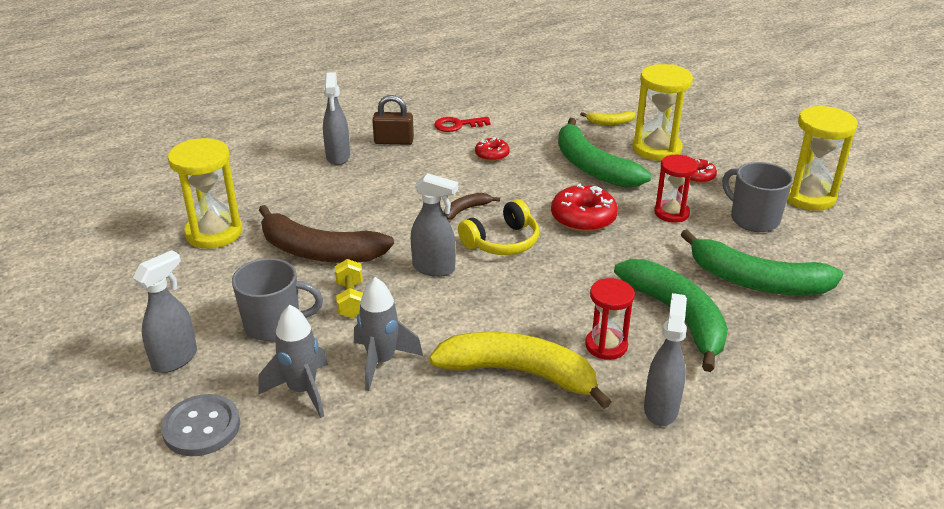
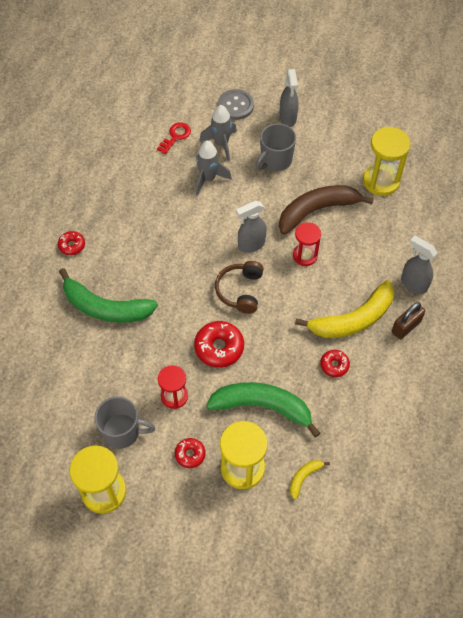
camera: 135 degrees right, 25 degrees up
yellow dumbbell [335,259,363,318] -> none
yellow banana [429,332,612,409] -> yellow banana moved to [295,280,394,338]
red key [434,117,491,132] -> red key moved to [157,122,191,154]
brown banana [444,193,500,220] -> none
yellow headphones [458,199,539,255] -> brown headphones [215,261,264,314]
red hourglass [585,278,635,360] -> red hourglass moved to [293,222,321,266]
grey spray bottle [644,293,687,426] -> red donut [58,231,85,255]
green banana [681,229,843,295] -> none

